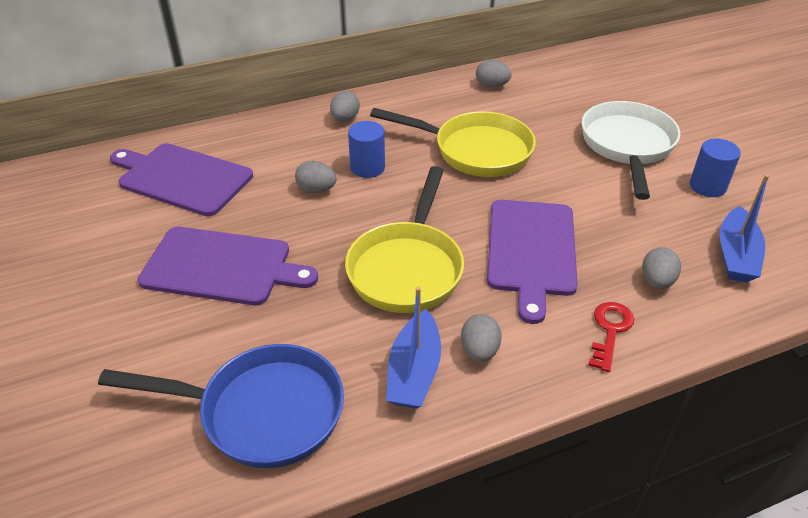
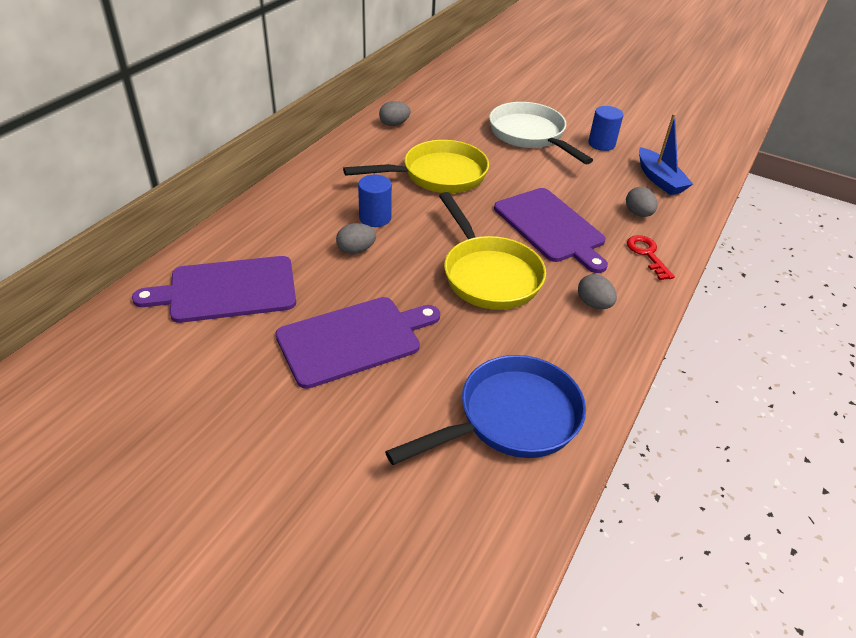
camera: 40 degrees left, 0 degrees up
grey egg [330,91,360,122] -> none
blue boat [386,287,441,409] -> none

